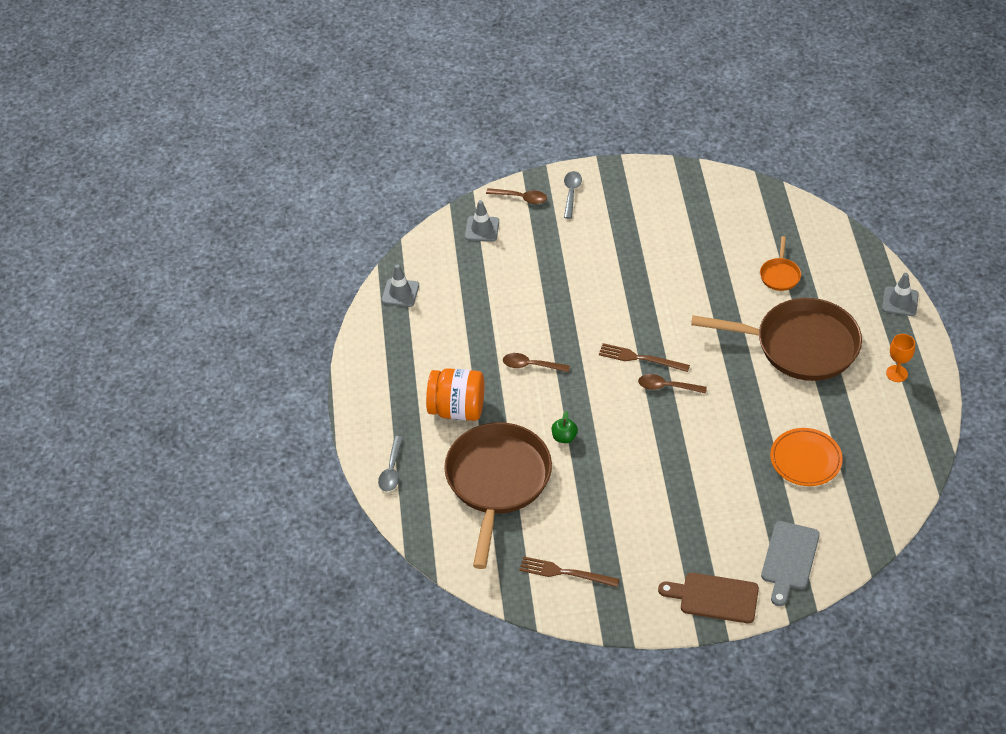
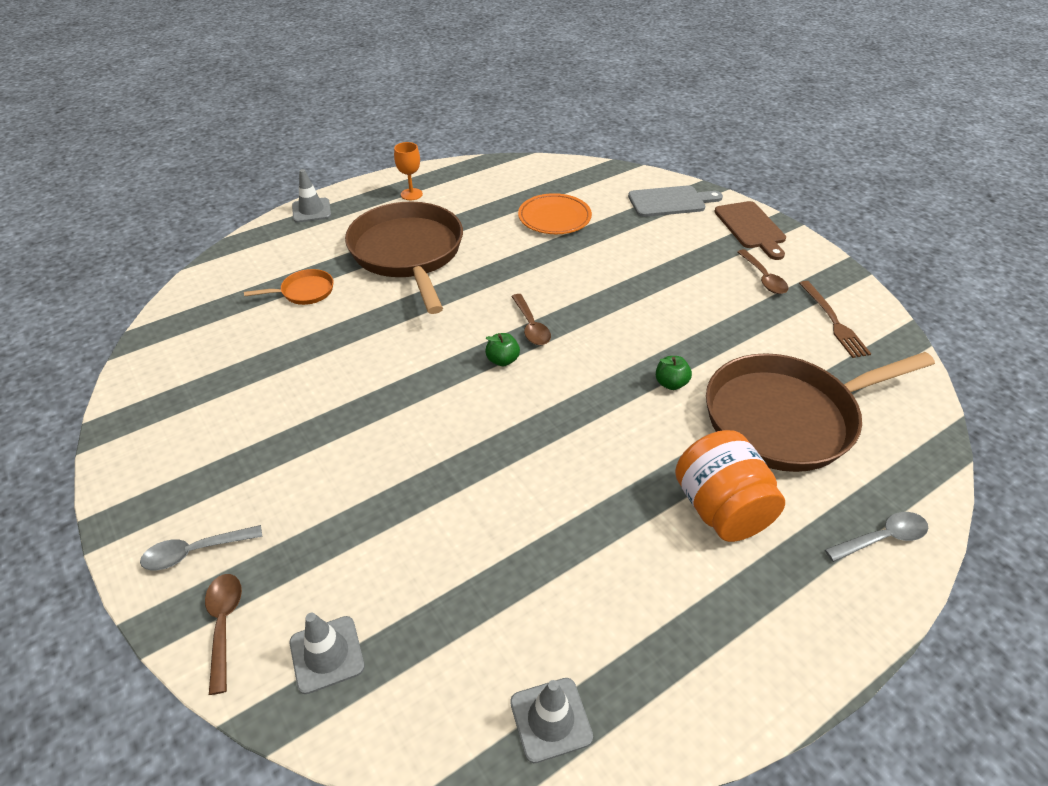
camera: 120 degrees left, 5 degrees down
brown spoon [503,353,570,372] -> brown spoon moved to [737,249,788,294]
brown fork [599,343,690,372] -> green apple [485,333,520,366]

